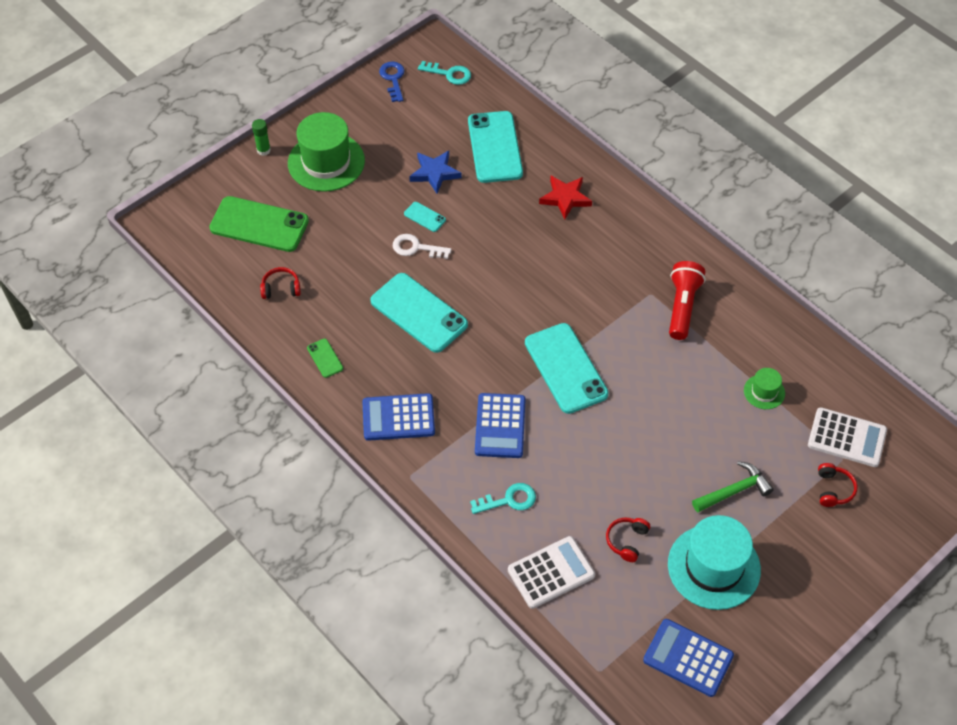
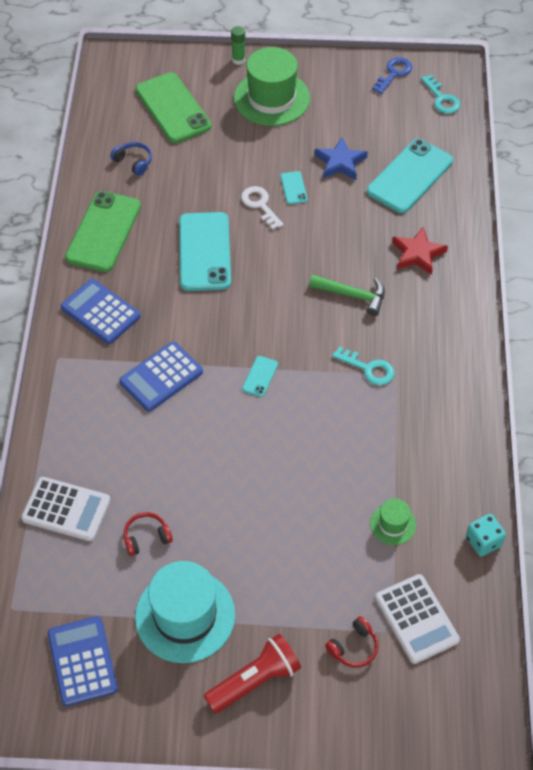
camera: 45 degrees right, 0 degrees up
red headphones [260,267,301,299] -> blue headphones [110,142,152,176]
green phone [307,339,343,378] -> green phone [65,191,141,272], size x2.28
turquoise key [470,483,536,514] -> turquoise key moved to [332,346,395,385]
turquoise phone [525,323,609,414] -> turquoise phone [242,356,278,397], size x0.44
red flashlight [669,261,706,340] -> red flashlight moved to [204,634,301,714]
green hammer [692,461,774,512] -> green hammer moved to [309,275,385,316]
none -> turquoise dice [466,514,506,556]

